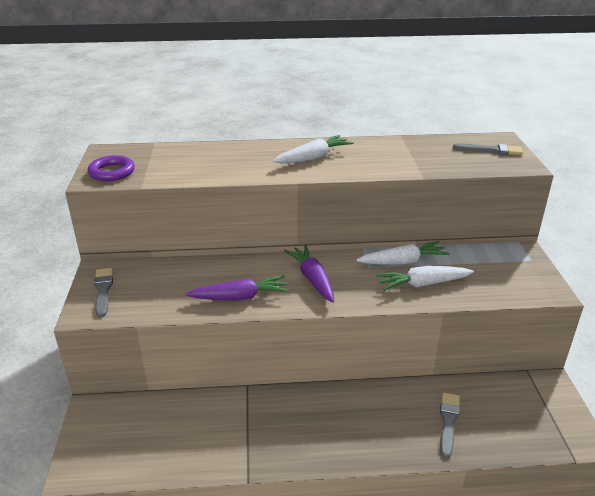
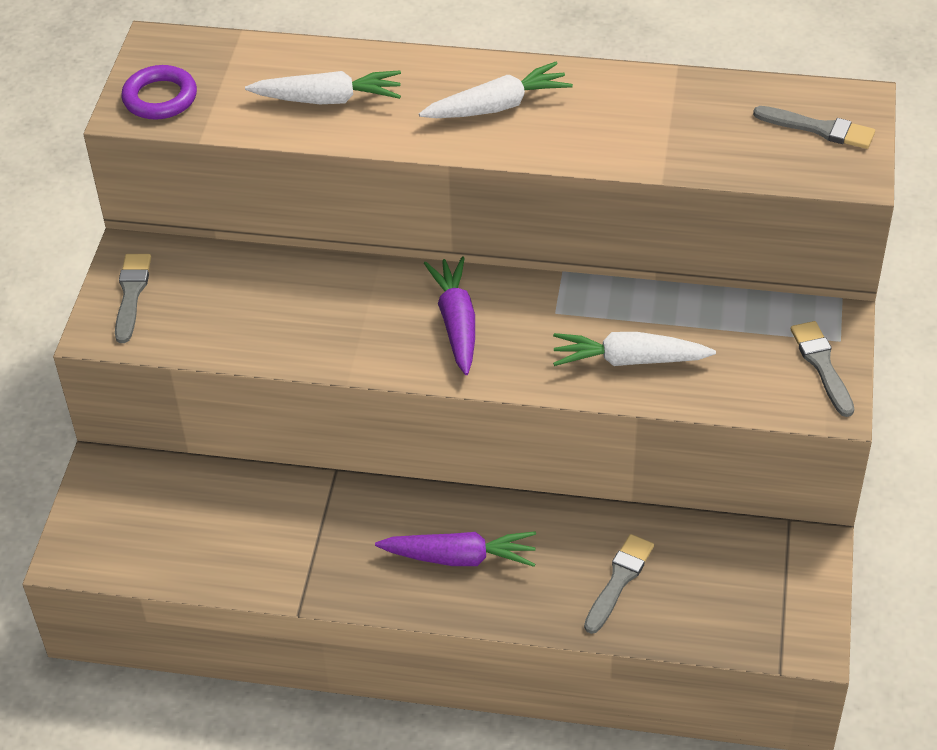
camera: 15 degrees right, 15 degrees up
purple carrot [186,276,289,301] -> purple carrot moved to [375,531,536,567]
white carrot [356,241,450,265] -> white carrot moved to [245,70,401,104]
none -> grey brush [791,321,854,417]

